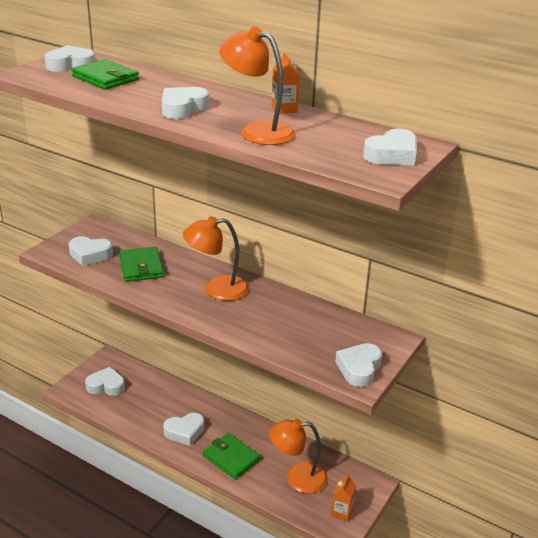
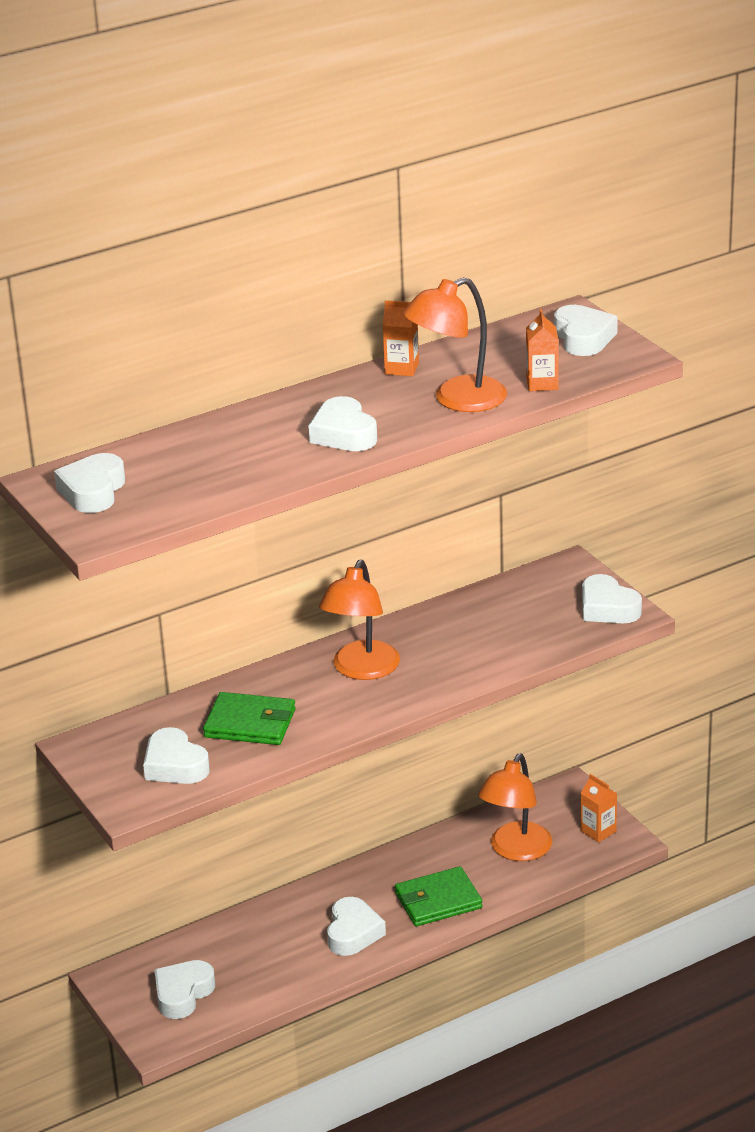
camera: 60 degrees left, 0 degrees up
white heart [69,236,113,266] -> white heart turned 105 degrees clockwise [143,727,209,784]
green wallet [71,59,139,90] -> none
none -> orange carton [526,309,558,391]

